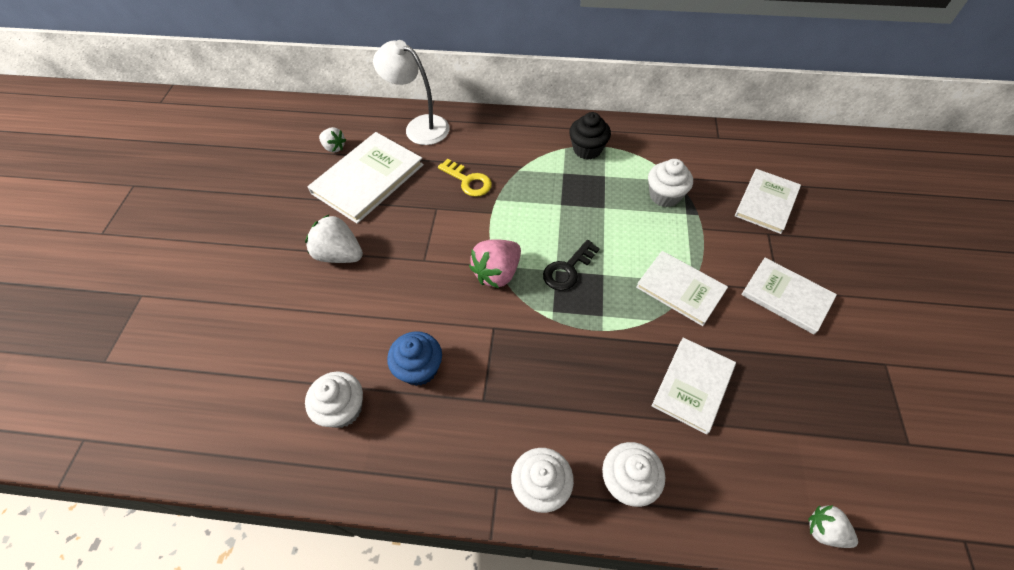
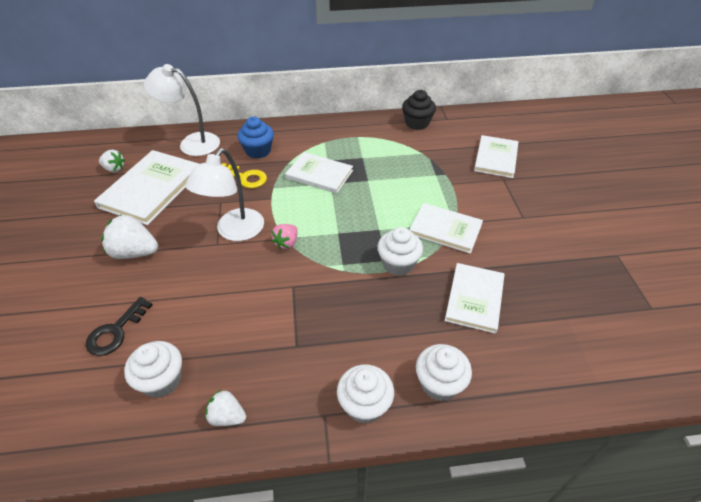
camera: 15 degrees left, 10 degrees down
blue cupcake [387,331,442,386] -> blue cupcake moved to [237,117,274,159]
pink strawberry [469,239,521,288] -> pink strawberry [271,224,298,249], size x0.60
black key [543,240,600,291] -> black key moved to [86,297,153,356]
black cupcake [569,112,611,160] -> black cupcake moved to [402,90,436,130]
white cupcake [648,159,693,207] -> white cupcake moved to [377,227,423,276]
white book [741,258,837,334] -> white book moved to [285,152,353,194]
white strawberry [808,505,858,548] -> white strawberry moved to [205,390,246,426]
none -> white lamp [185,148,264,241]

